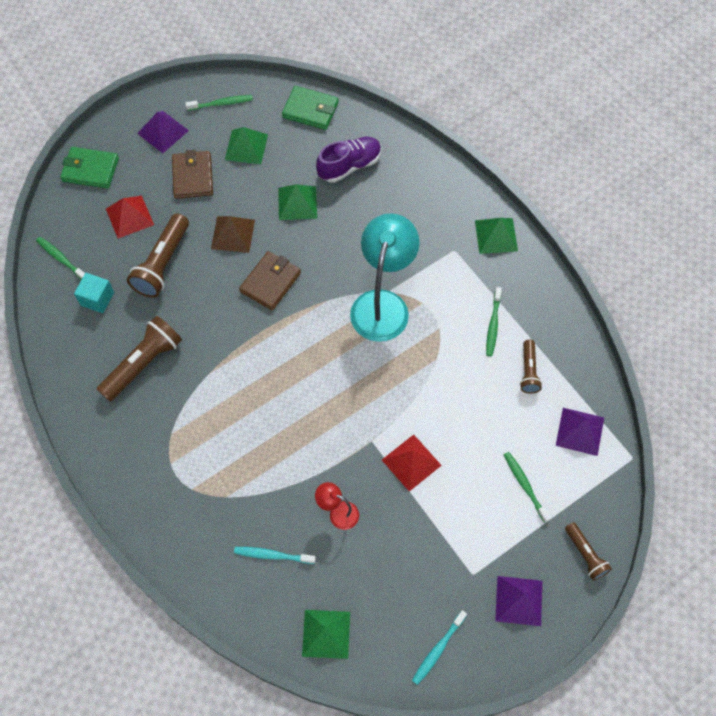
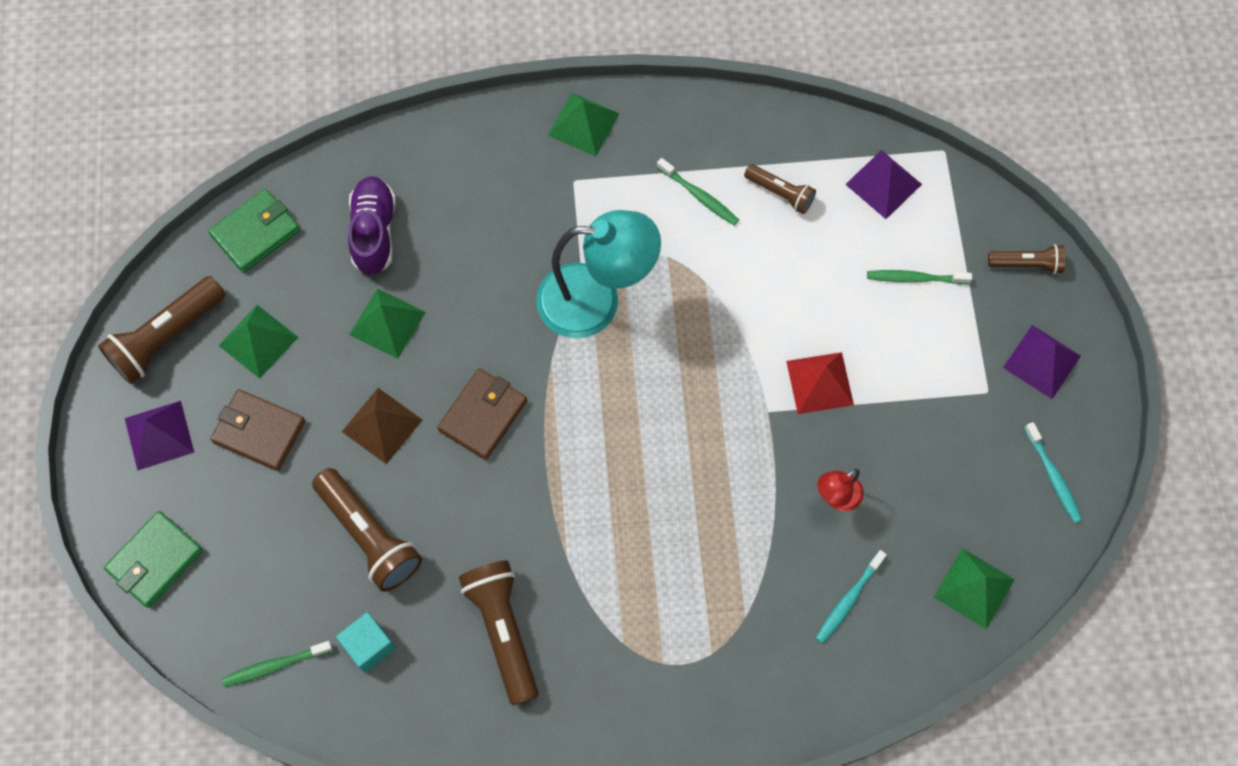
camera: 60 degrees left, 5 degrees up
red pyramid [106,196,154,238] -> none
green toothbrush [185,95,253,111] -> brown flashlight [98,276,226,384]
brown wallet [239,251,301,310] -> brown wallet turned 60 degrees clockwise [437,368,527,460]
turquoise lamp [350,213,419,342] -> turquoise lamp turned 135 degrees clockwise [536,210,661,339]

